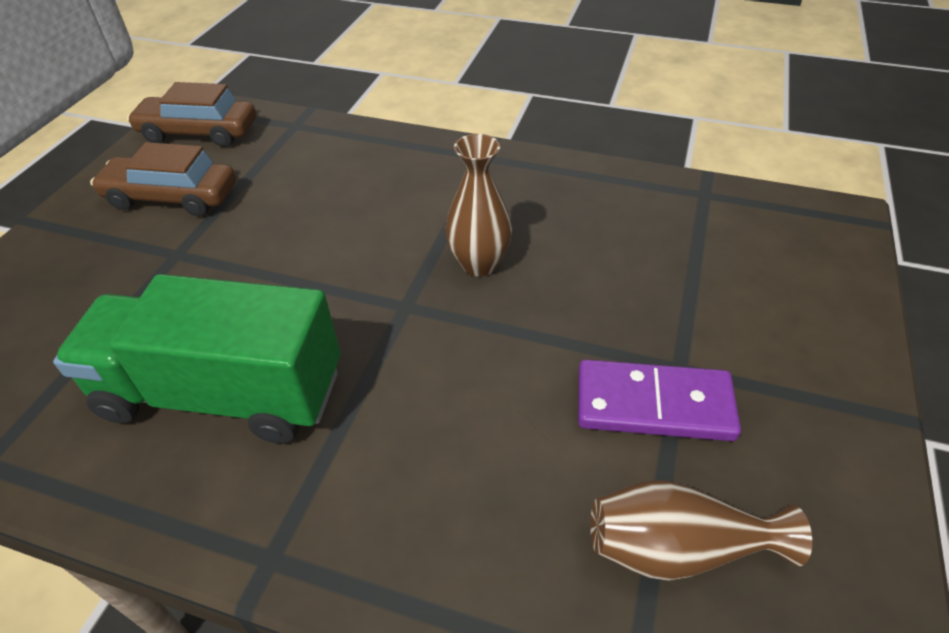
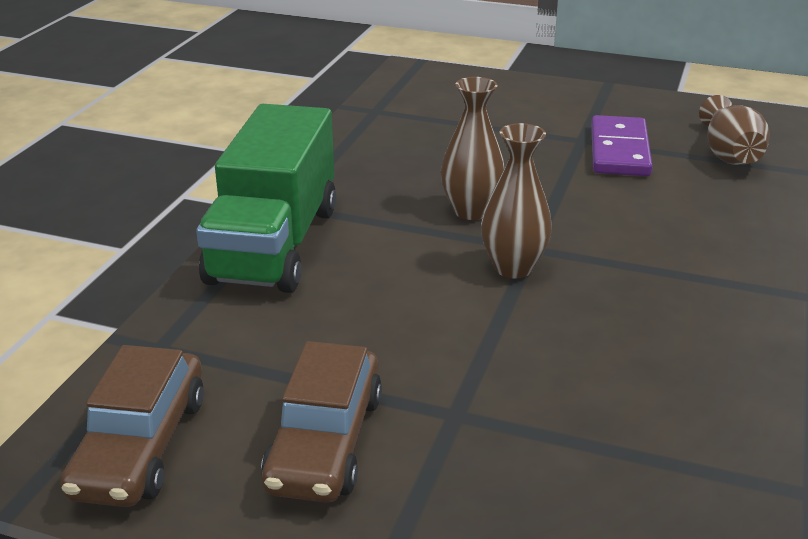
camera: 90 degrees left, 15 degrees down
green truck [53,274,340,444] -> green truck moved to [196,104,336,293]
none -> brown vase [481,123,552,279]

